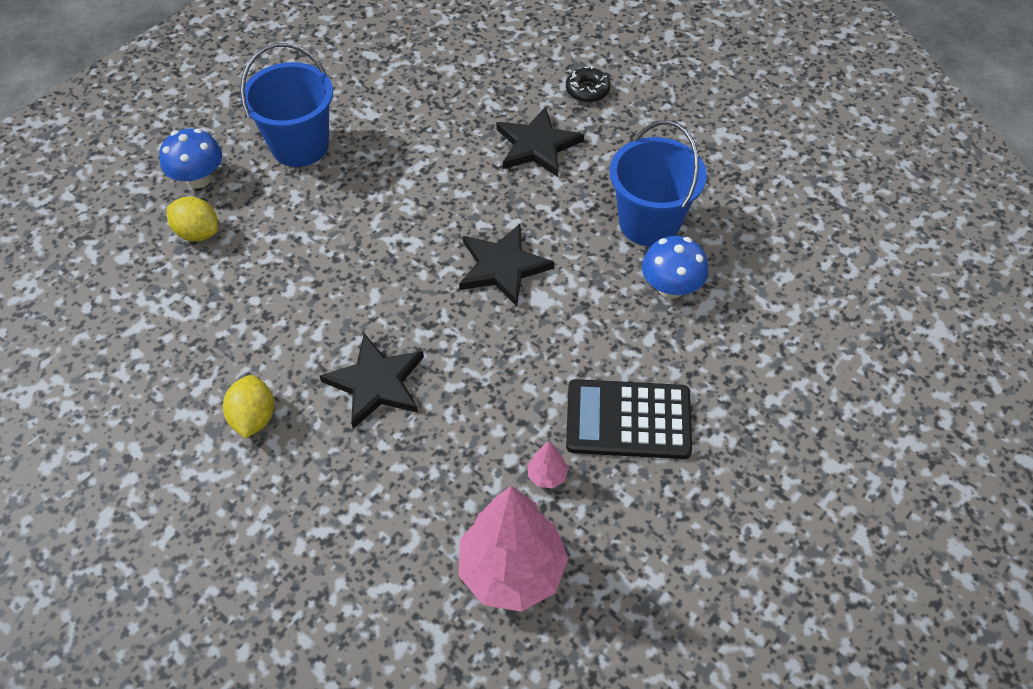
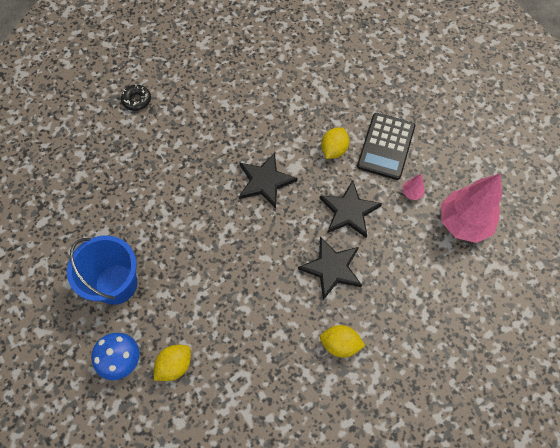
camera: 75 degrees left, 10 degrees up
black star [496,106,584,177] -> black star moved to [319,180,382,238]
blue bucket [610,120,707,247] -> none
blue mushroom [642,236,708,299] -> none
none -> yellow lemon [321,128,349,159]

